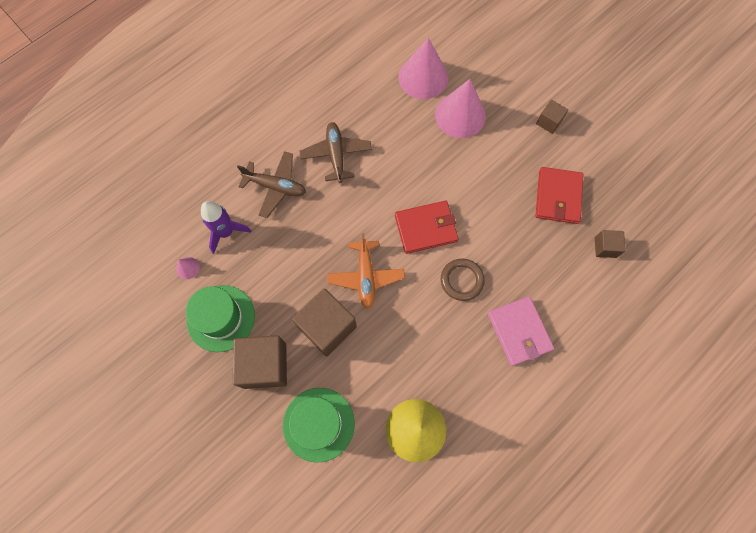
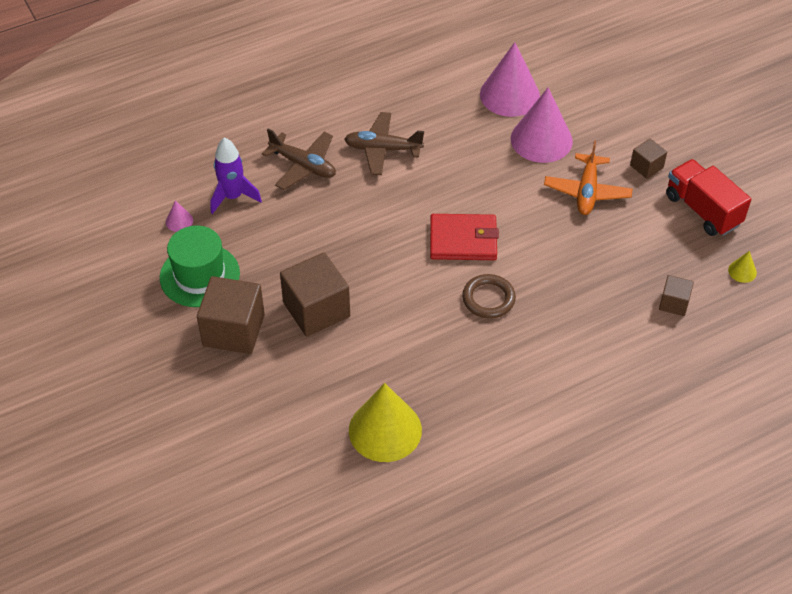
camera: 15 degrees right, 20 degrees down
green hat [283,388,355,463] -> none
brown plane [299,122,372,183] -> brown plane turned 90 degrees counterclockwise [344,112,424,175]
orange plane [327,233,405,308] -> orange plane moved to [544,141,633,215]
pink wallet [488,296,554,366] -> none
red wallet [536,167,584,224] -> none
none -> red truck [666,159,751,236]
none -> yellow cone [728,251,757,283]

